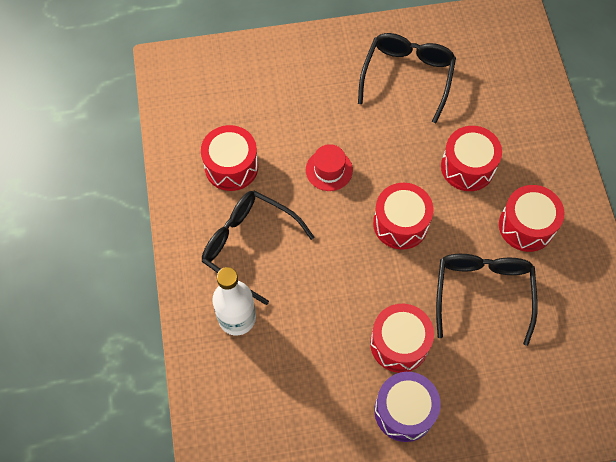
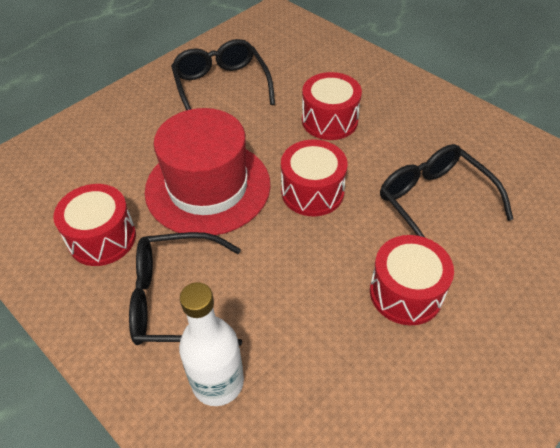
camera: 35 degrees left, 15 degrees down
red hat [306,144,353,191] -> red hat [145,108,271,235], size x2.30
purple drum [374,372,441,442] -> none
red drum [499,185,564,252] -> none

